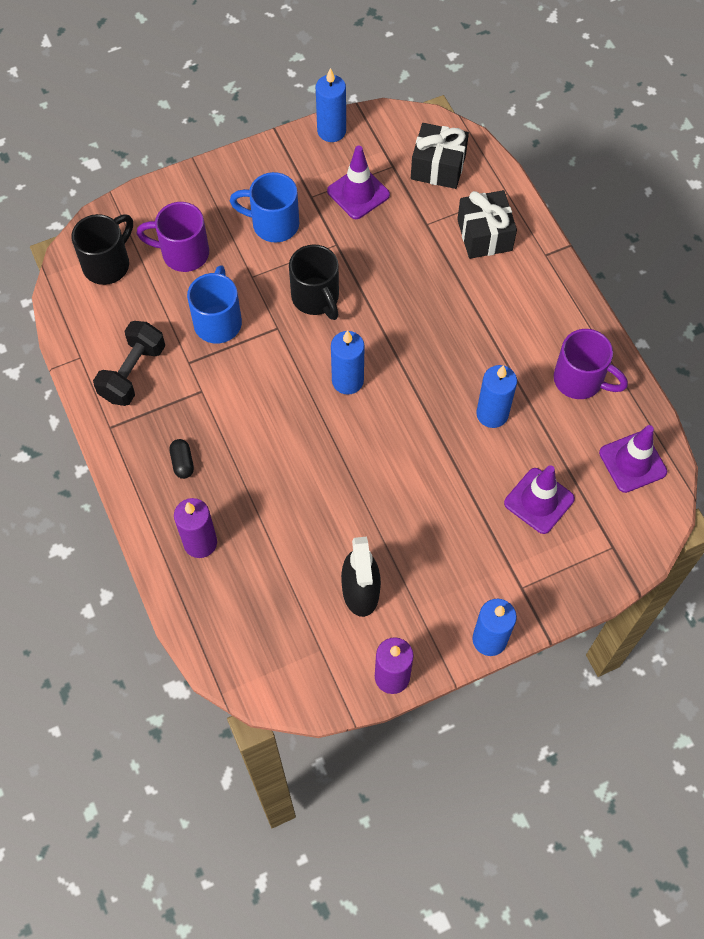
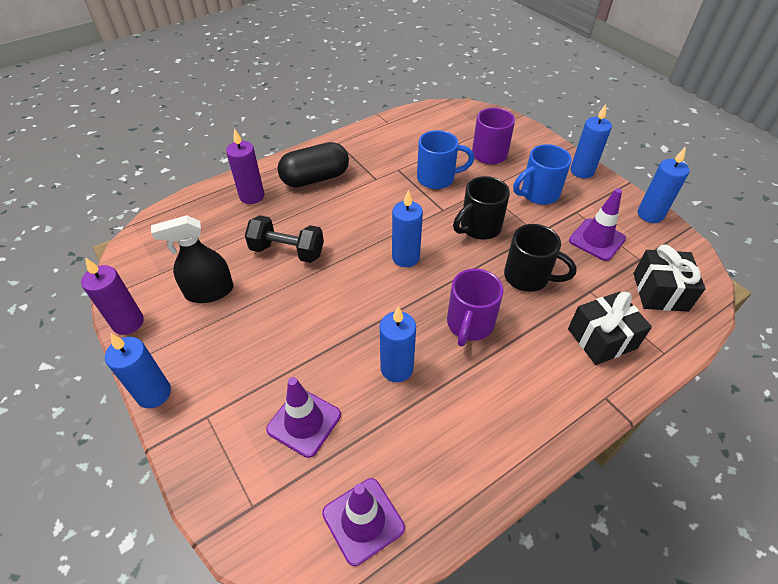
camera: 80 degrees right, 15 degrees down
black mug [71,214,133,285] -> black mug moved to [504,224,577,292]
black dumbbell [93,321,165,406] -> black dumbbell moved to [245,215,324,263]
black capsule [170,439,194,479] -> black capsule [278,142,349,188], size x2.30
blue mug [230,172,299,242] -> blue mug turned 120 degrees counterclockwise [513,144,572,205]
purple mug [554,329,628,399] -> purple mug moved to [447,269,504,347]
none -> blue candle [570,104,612,178]

